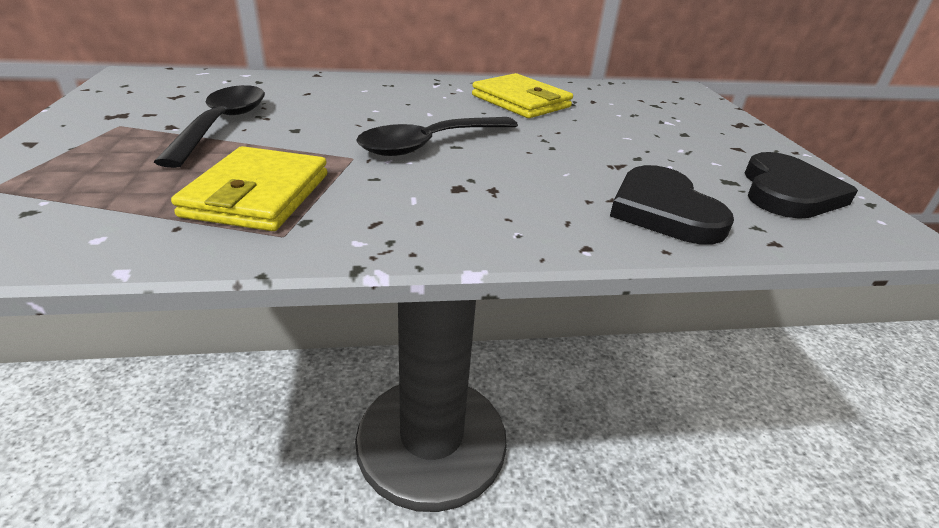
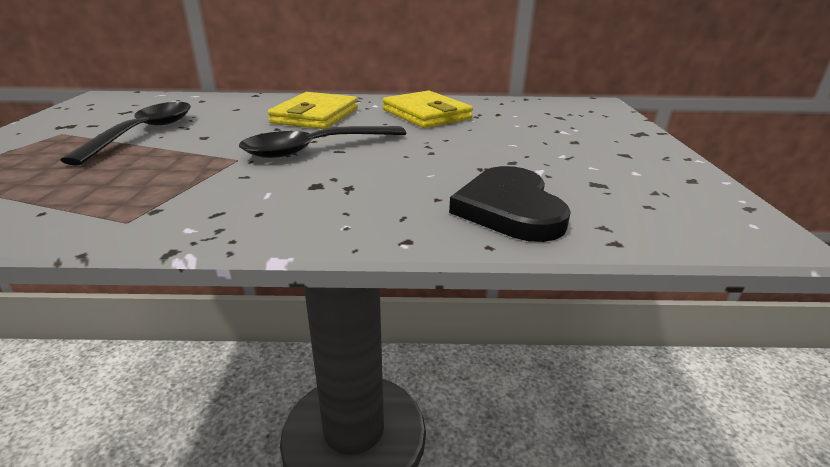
camera: 10 degrees right, 5 degrees down
yellow wallet [171,146,328,231] -> yellow wallet moved to [268,92,358,129]
black heart [745,152,858,219] -> none

